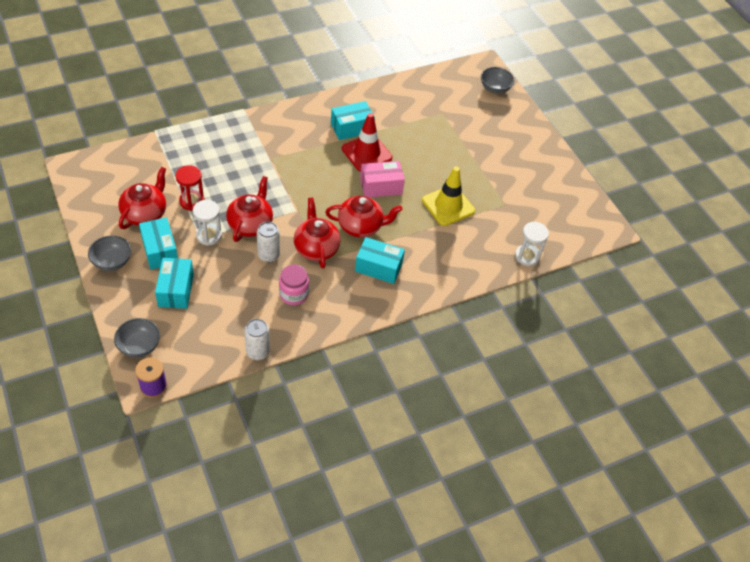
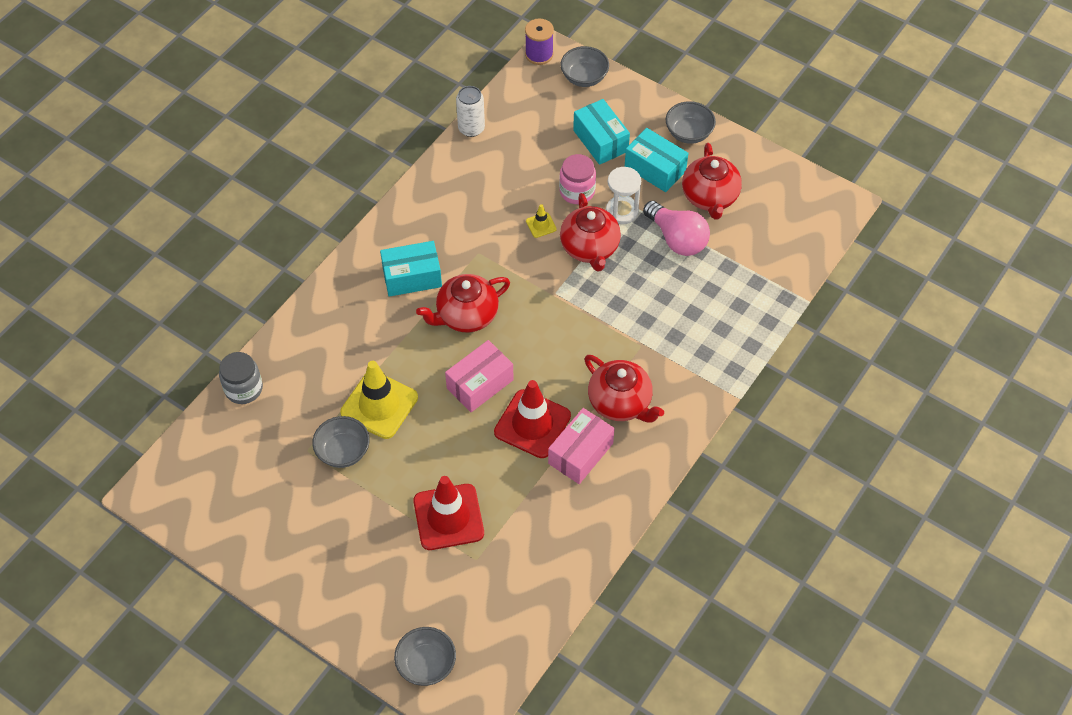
camera: 155 degrees right, 5 degrees up
red hourglass [176,165,205,211] -> pink light bulb [643,201,710,256]
white can [257,222,280,262] -> yellow traffic cone [526,204,557,238]
pink jar [279,265,309,305] -> pink jar moved to [559,154,596,204]
red teapot [294,198,341,269] -> red teapot moved to [584,355,664,423]
turquoise box [331,101,375,140] -> pink box [548,408,615,484]
white hourglass [515,222,549,266] -> grey jar [219,352,263,404]
none -> grey bowl [312,416,370,468]
none -> red traffic cone [413,476,484,550]

